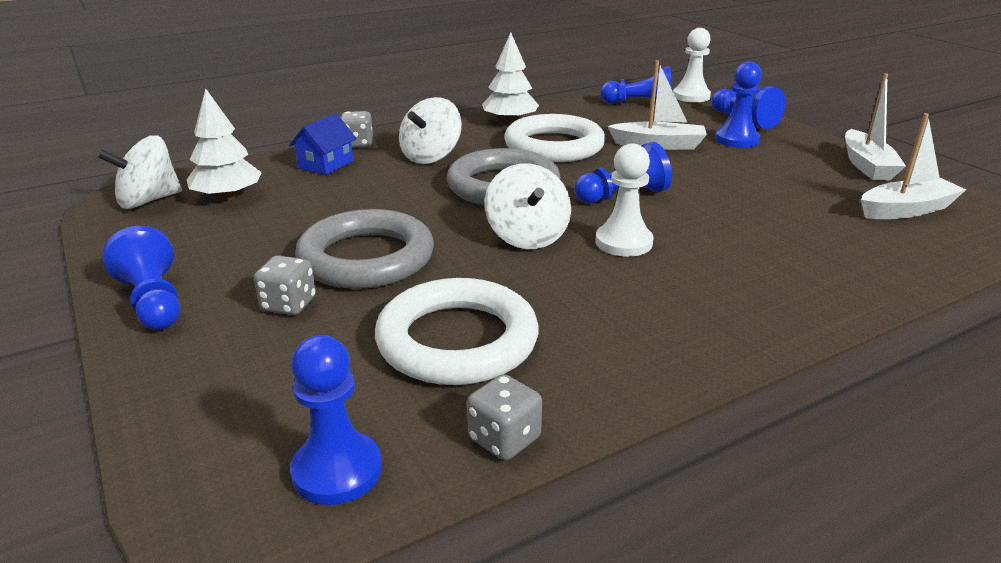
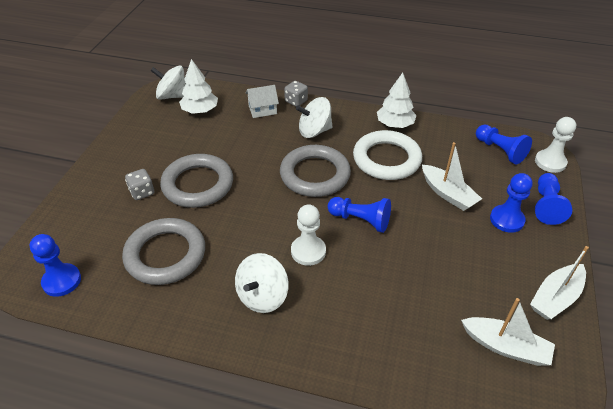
camera: 45 degrees right, 15 degrees up
blue pawn [103,226,180,330] -> none
blue house [289,113,356,175] -> white house [246,85,279,118]
white ring [375,278,539,385] -> grey ring [122,218,205,285]
grey dice [467,374,542,460] -> none
white spinning top [485,163,571,249] -> white spinning top moved to [235,253,289,313]

